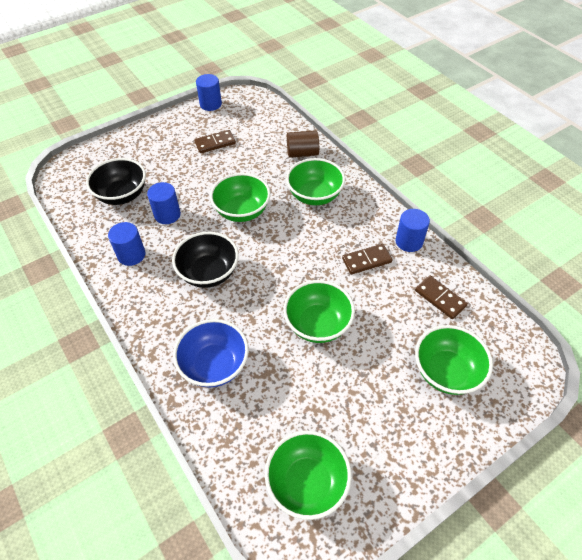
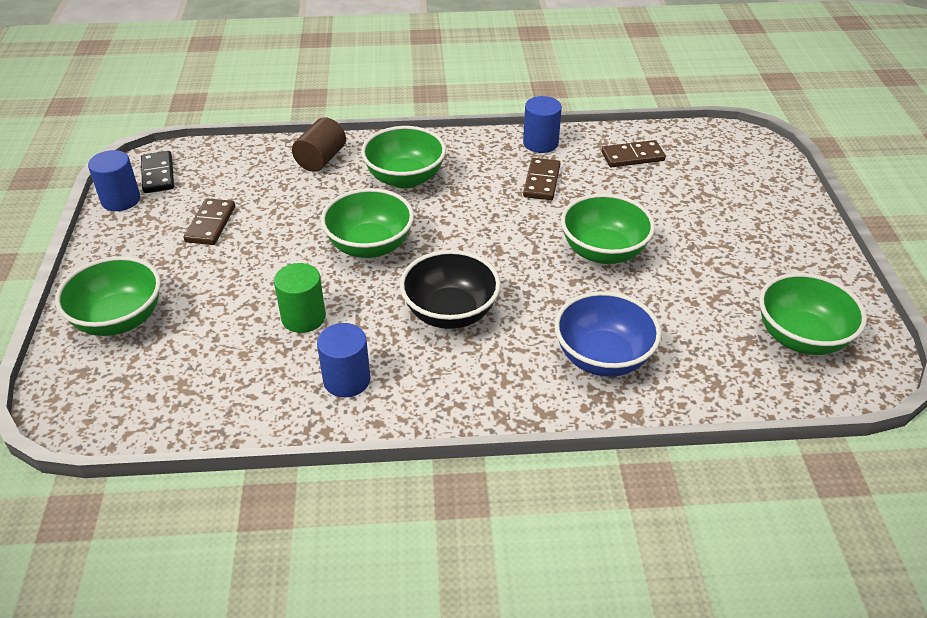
camera: 60 degrees left, 10 degrees down
black bowl [86,158,146,205] -> none
blue cylinder [147,182,181,224] -> green cylinder [274,263,326,333]
green bowl [415,325,493,395] -> green bowl moved to [55,256,161,336]
none -> black domino [141,151,174,193]

